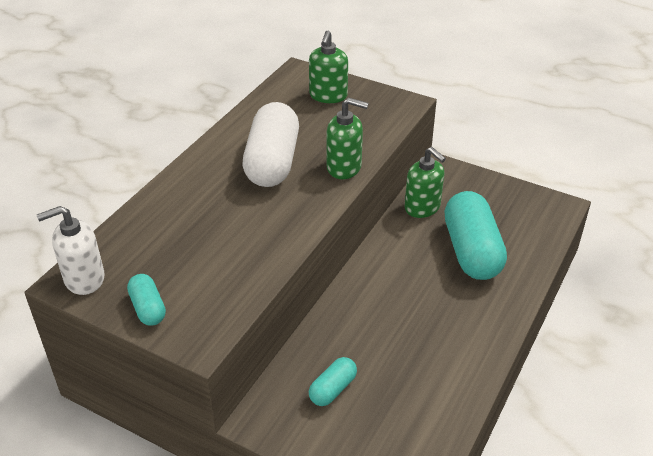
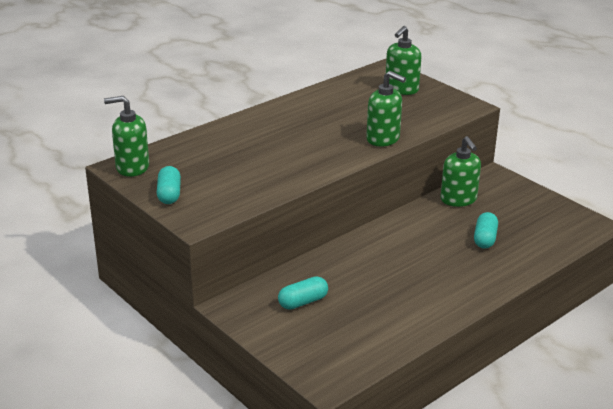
camera: 20 degrees right, 10 degrees down
white soap dispenser [37,206,105,295] -> green soap dispenser [104,96,149,177]
white capsule [243,102,299,187] -> none
turquoise capsule [444,191,507,280] -> turquoise capsule [474,212,498,249], size x0.48

